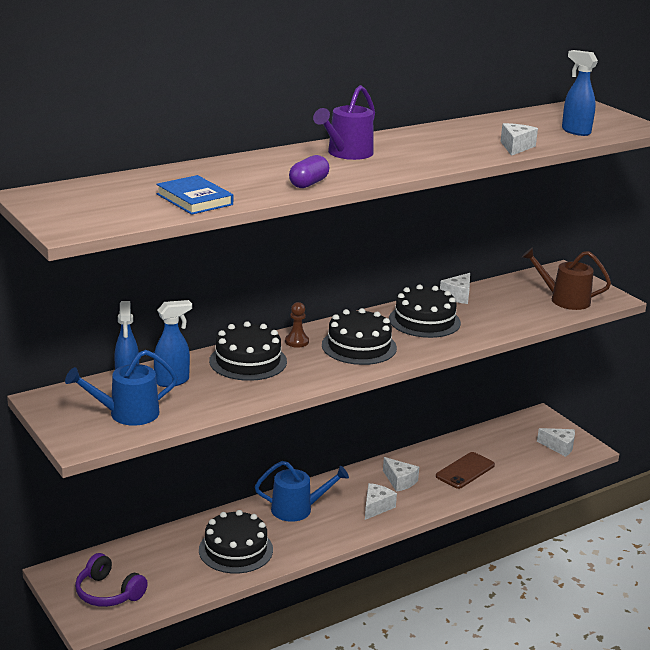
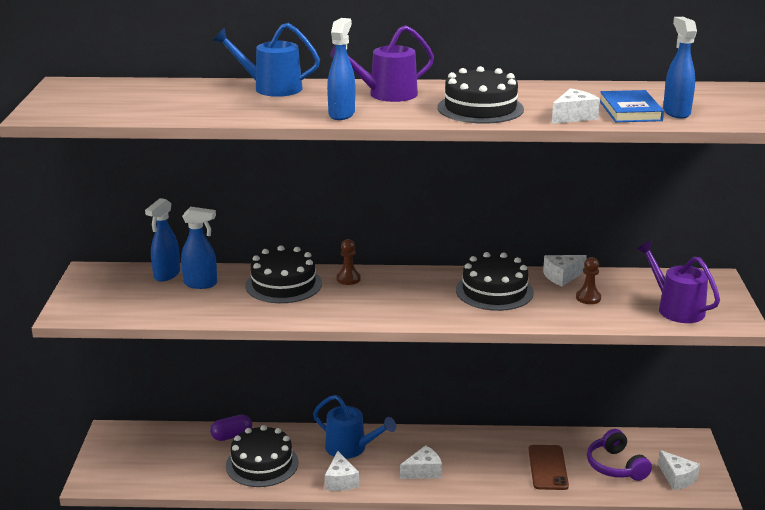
camera: 35 degrees right, 0 degrees up
blue watering can [65,350,178,426] -> blue watering can moved to [213,23,320,97]
purple headphones [75,553,148,607] -> purple headphones moved to [587,429,652,481]
blue book [156,175,233,215] -> blue book moved to [600,90,664,122]
purple capsule [289,155,329,188] -> purple capsule moved to [210,415,252,441]
black cake [322,308,397,365] -> black cake moved to [437,66,524,124]
white cheese [383,457,419,492] -> white cheese moved to [325,451,359,491]
brown phone [436,452,495,489] -> brown phone turned 75 degrees counterclockwise [528,445,569,490]
brown watering can [522,247,611,310] -> purple watering can [636,241,720,323]
none -> blue spray bottle [327,18,355,120]
none -> brown pawn [576,257,601,304]

